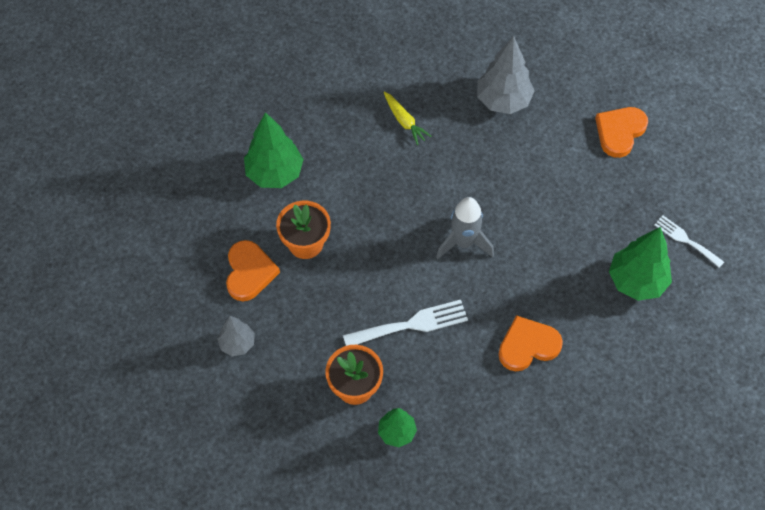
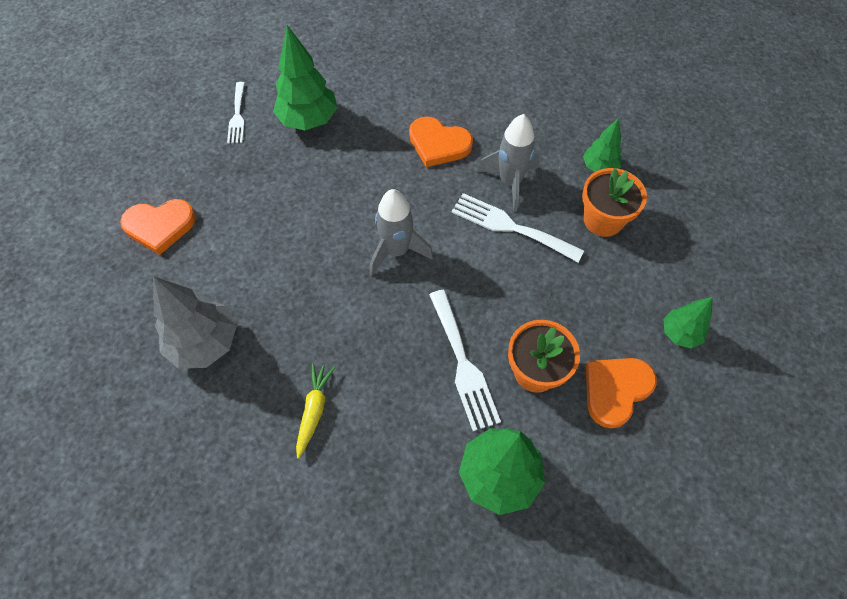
camera: 135 degrees left, 0 degrees up
grey tree [217,316,255,356] -> green tree [663,297,712,349]
none -> white fork [429,290,501,431]
none -> grey rocket [477,114,540,212]

